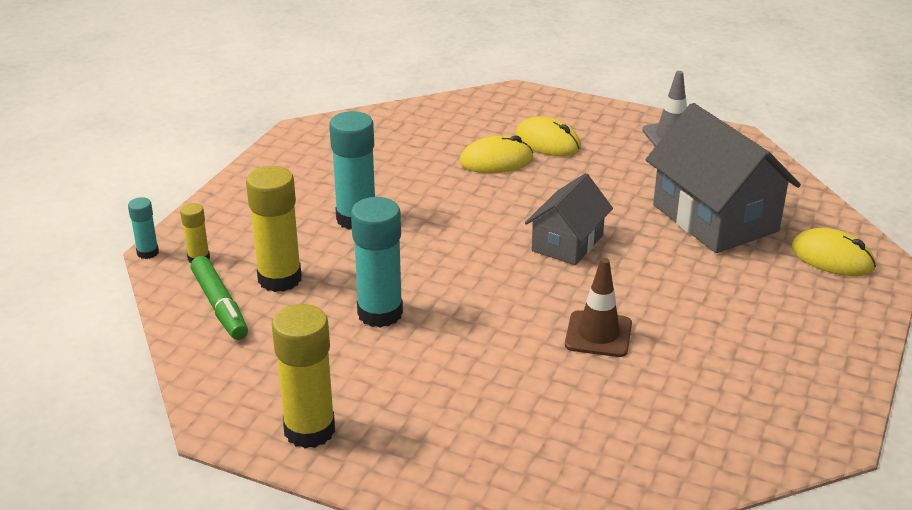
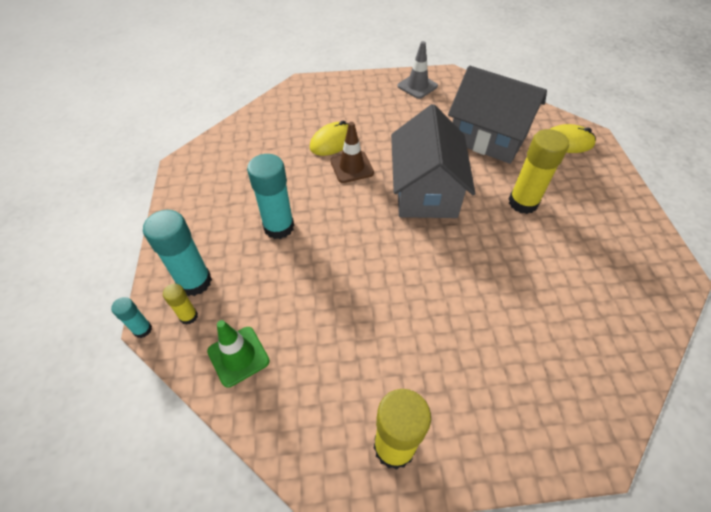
camera: 30 degrees left, 20 degrees up
green marker [190,256,248,340] -> green traffic cone [207,320,270,388]
yellow glue stick [246,166,302,292] -> yellow glue stick moved to [509,129,569,214]
turquoise glue stick [351,197,403,328] -> turquoise glue stick moved to [143,210,212,296]
yellow mouse [515,116,581,156] -> none
grey house [525,173,613,265] -> grey house [391,104,475,218], size x1.67
brown traffic cone [565,258,632,357] -> brown traffic cone moved to [330,122,374,183]

